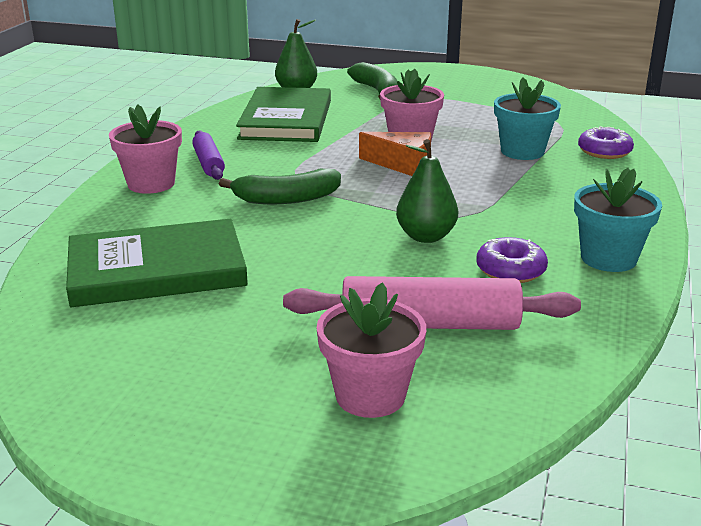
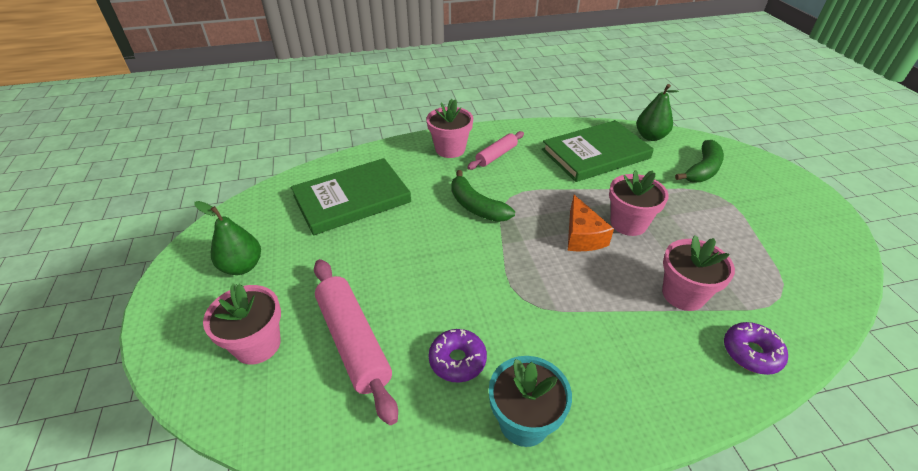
camera: 60 degrees right, 15 degrees up
green book [66,219,248,307] -> green book turned 75 degrees counterclockwise [291,158,411,235]
purple rolling pin [192,130,225,180] -> pink rolling pin [467,131,524,170]
green pear [396,139,458,243] -> green pear moved to [194,201,261,275]
turquoise flower pot [494,77,561,160] -> pink flower pot [662,235,735,311]

